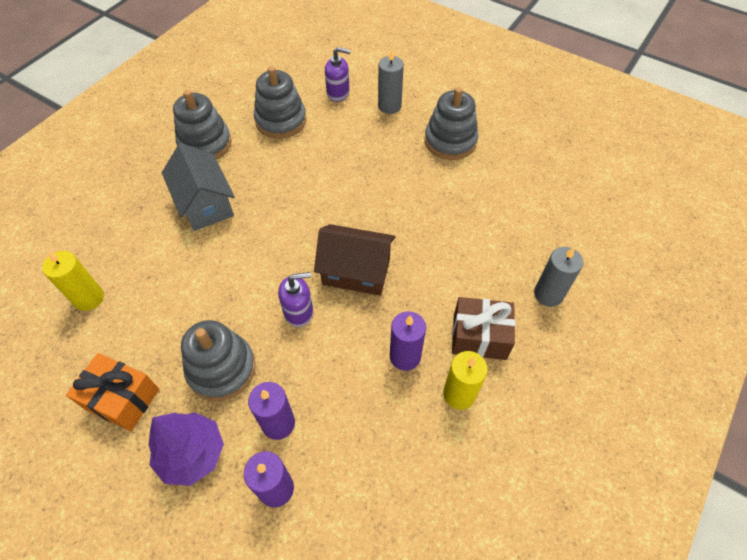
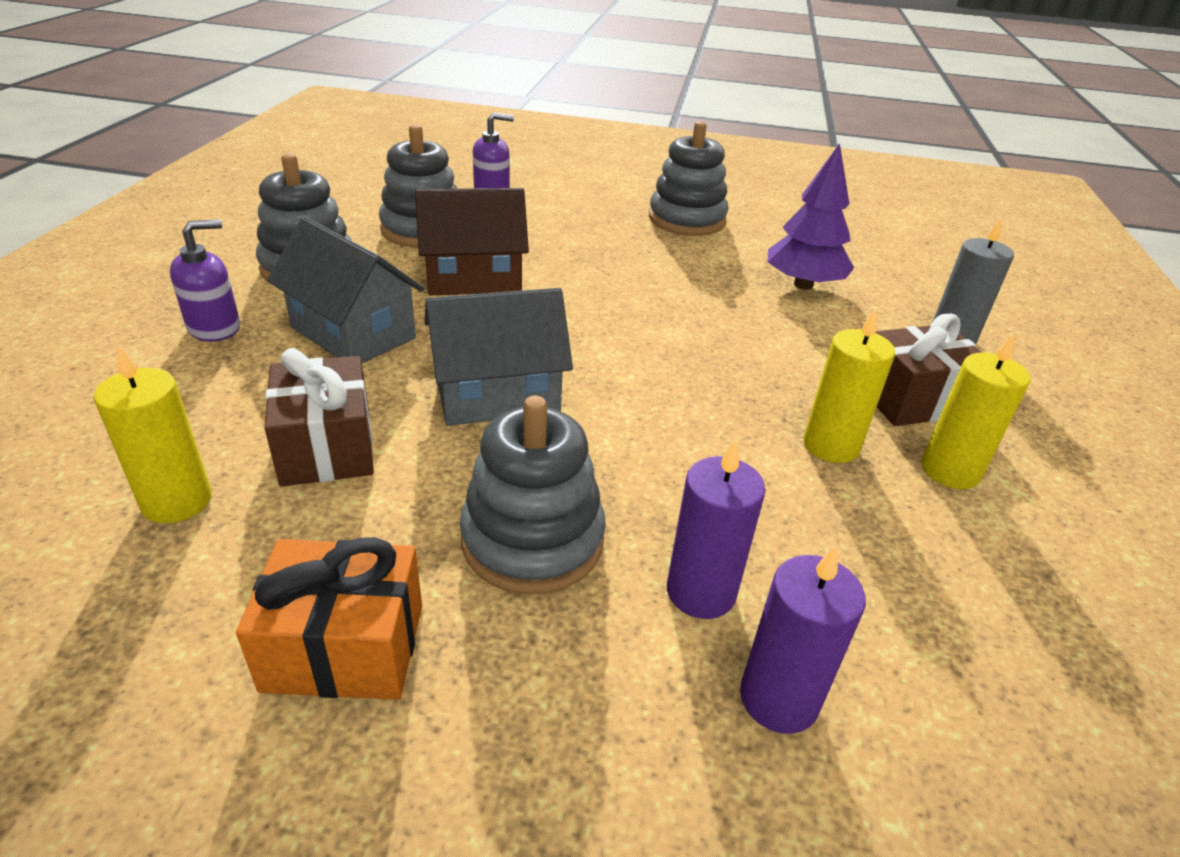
camera: 25 degrees left, 20 degrees down
purple tree [148,412,224,486] -> purple tree moved to [768,143,854,290]
purple soap dispenser [278,272,313,327] -> purple soap dispenser moved to [170,219,240,342]
brown house [314,224,396,296] -> brown house moved to [415,188,529,295]
grey candle [378,49,404,114] -> none
purple candle [390,311,426,371] -> yellow candle [803,309,895,463]
none -> brown gift [265,348,374,487]
none -> grey house [424,288,573,426]

